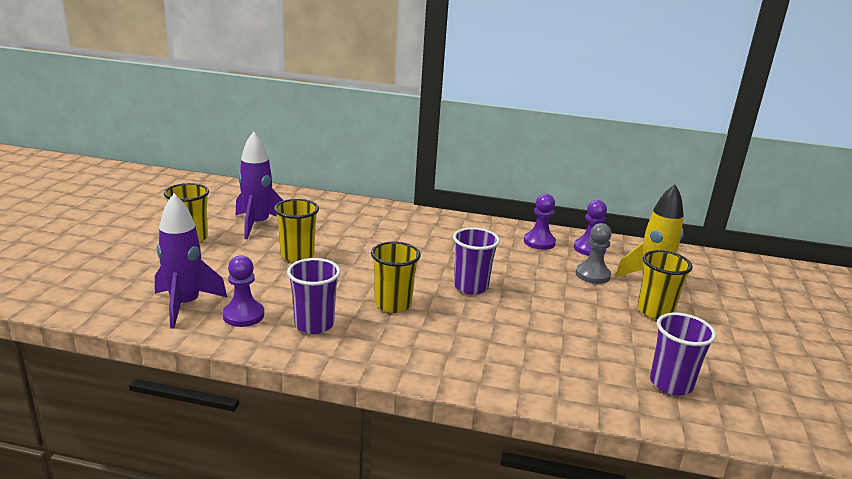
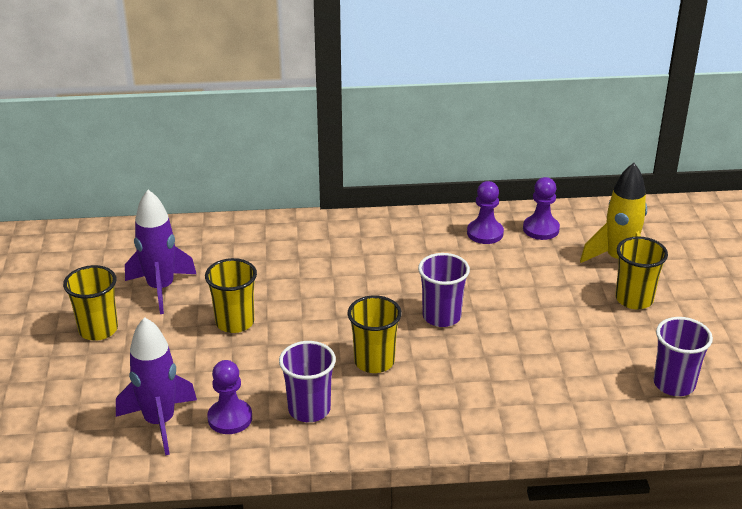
camera: 15 degrees left, 10 degrees up
grey pawn [576,223,612,284] -> none

